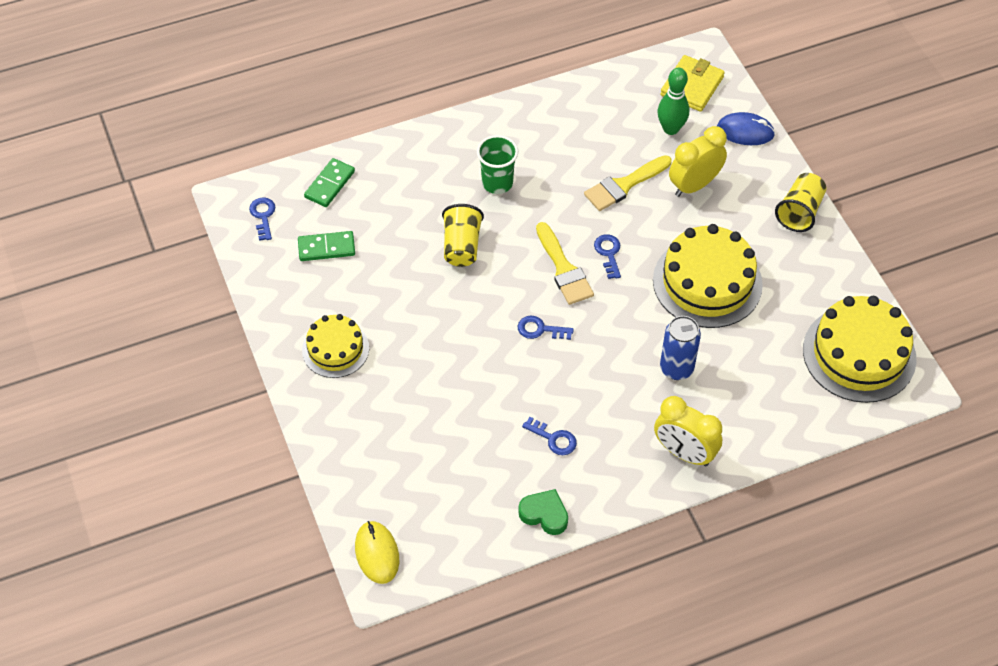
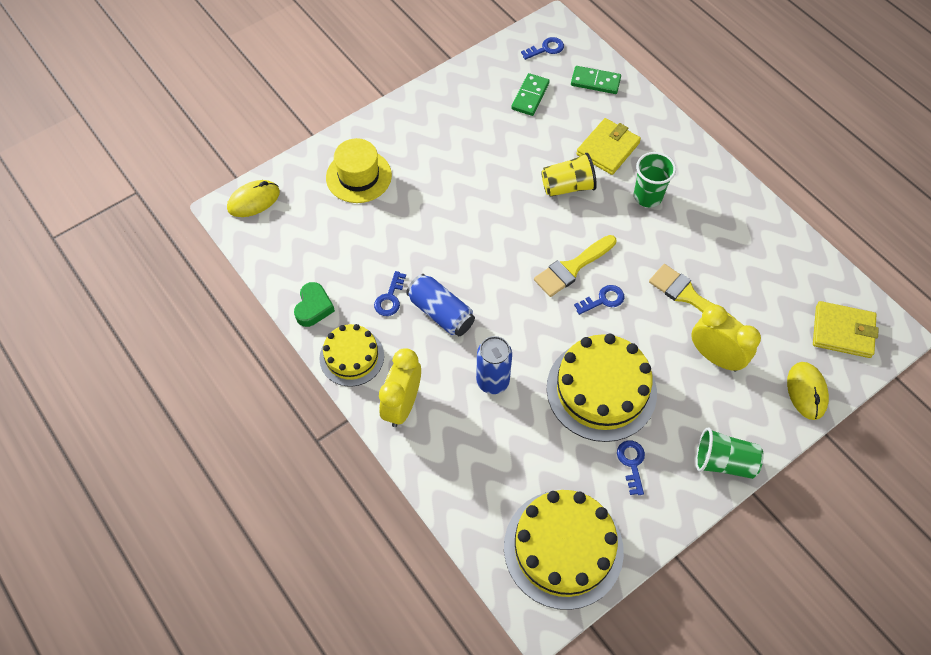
camera: 75 degrees right, 5 degrees up
green domino [298,231,355,261] -> green domino turned 45 degrees clockwise [511,73,550,116]
yellow cake [302,314,369,378] -> yellow cake moved to [319,324,384,387]
blue key [518,316,574,340] -> blue key moved to [617,440,645,495]
green bowling pin [658,68,689,135] -> none
blue mouse [717,112,775,145] -> yellow mouse [787,362,829,420]
yellow cup [775,173,826,232] -> green cup [696,427,764,479]
none -> yellow hat [326,138,392,203]
none -> blue can [406,274,475,336]
none -> yellow wallet [576,118,641,175]

